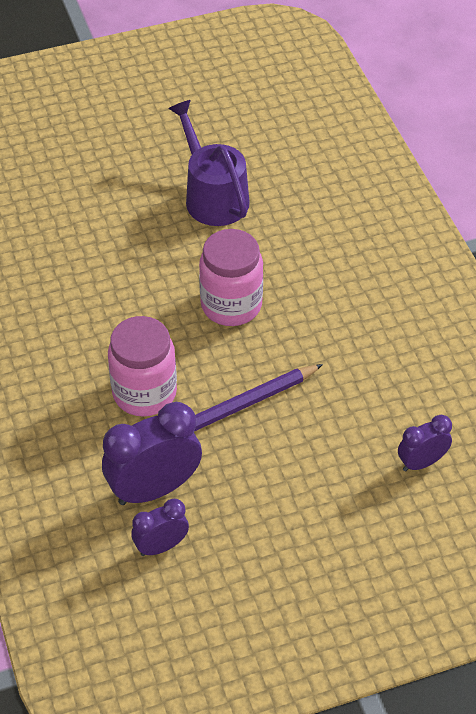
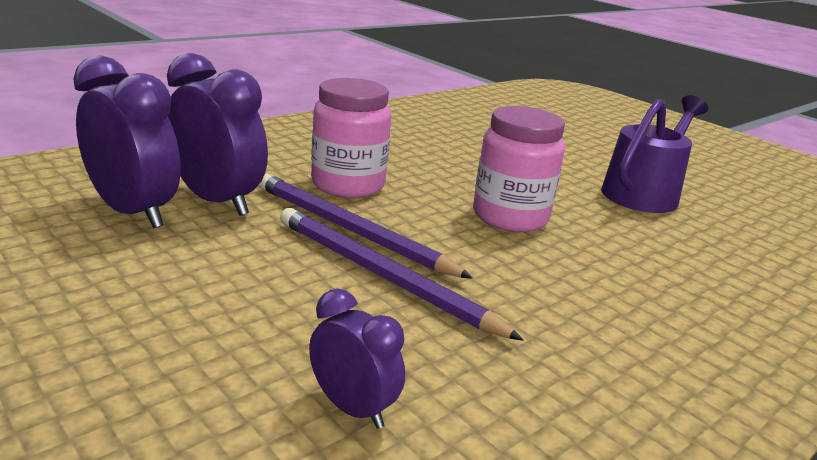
camera: 65 degrees right, 25 degrees down
purple clock [131,499,189,556] -> purple clock [73,55,181,229], size x1.77
none -> purple pencil [280,208,523,341]

